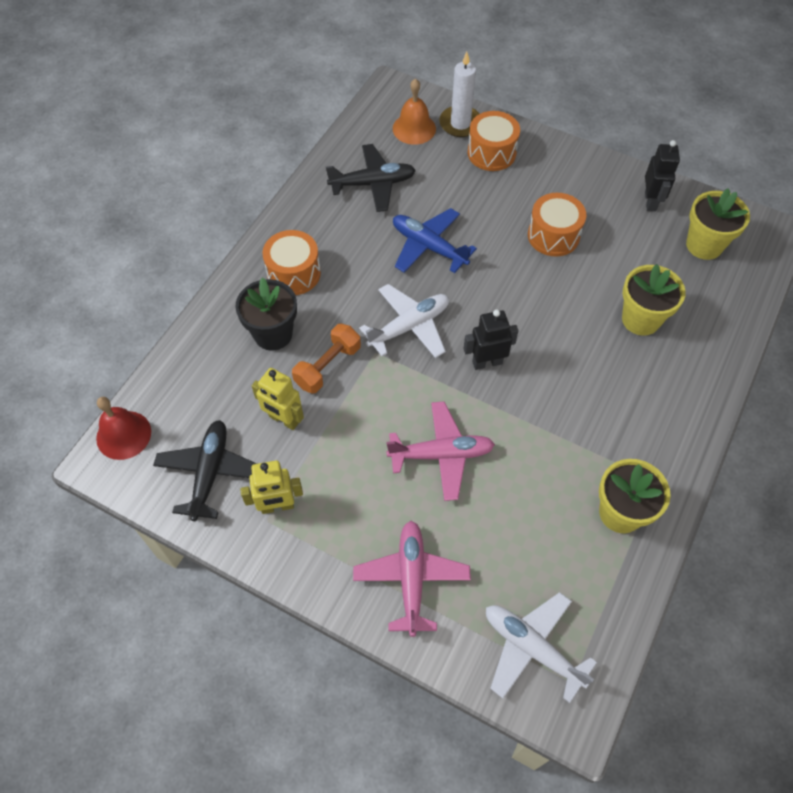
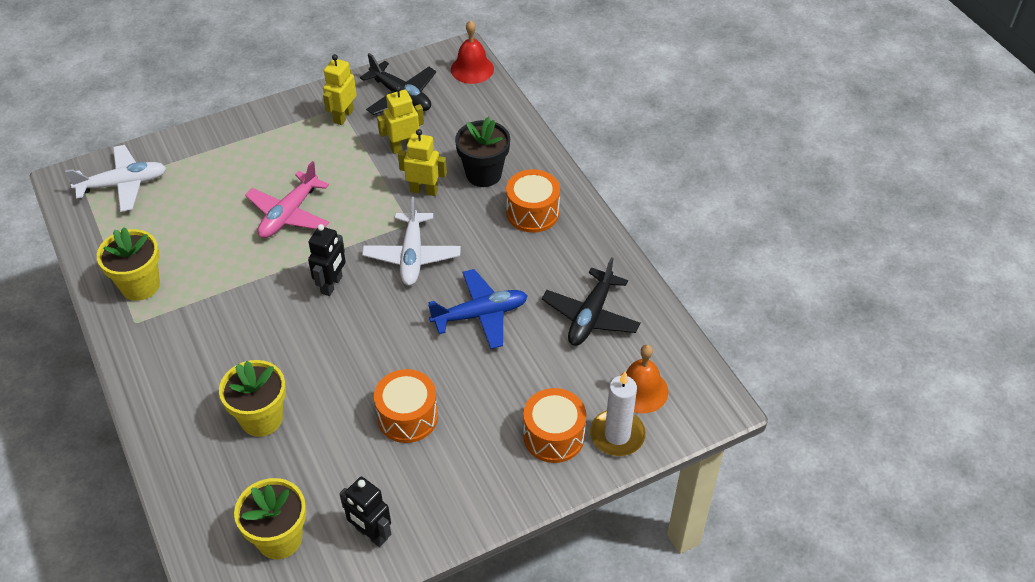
camera: 125 degrees right, 10 degrees down
orange dumbbell [292,324,361,394] -> yellow robot [398,129,447,196]
pink plane [353,521,471,637] -> none

